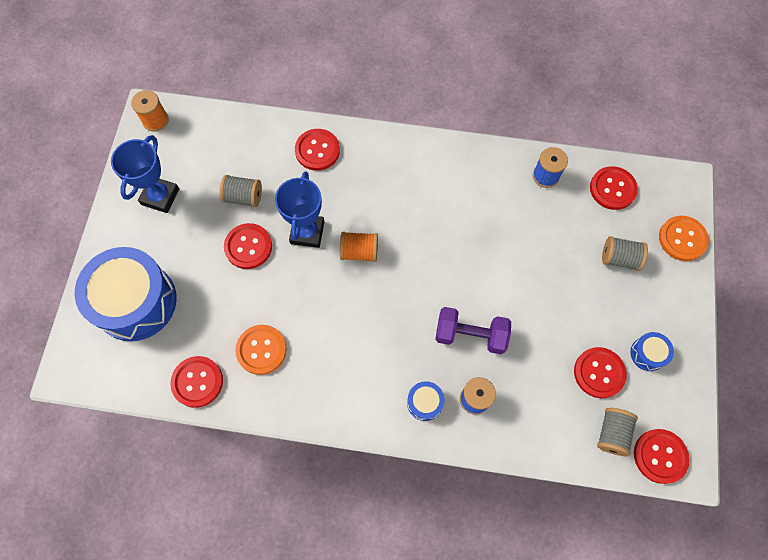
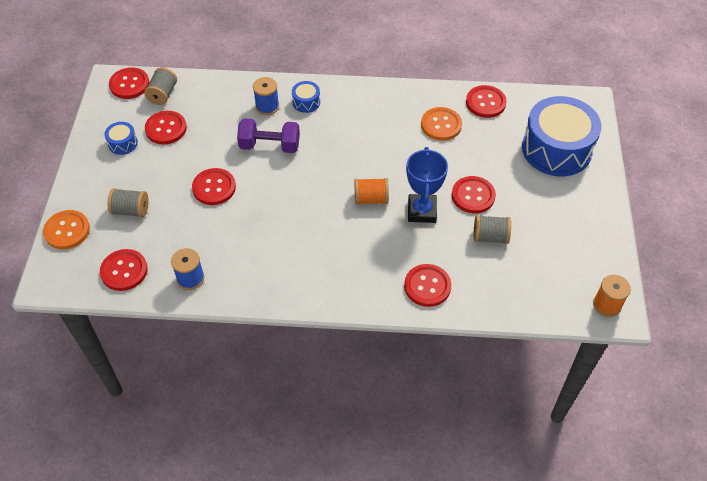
camera: 175 degrees right, 15 degrees down
blue trophy [111,135,179,213] -> none
none -> red button [192,168,236,205]

